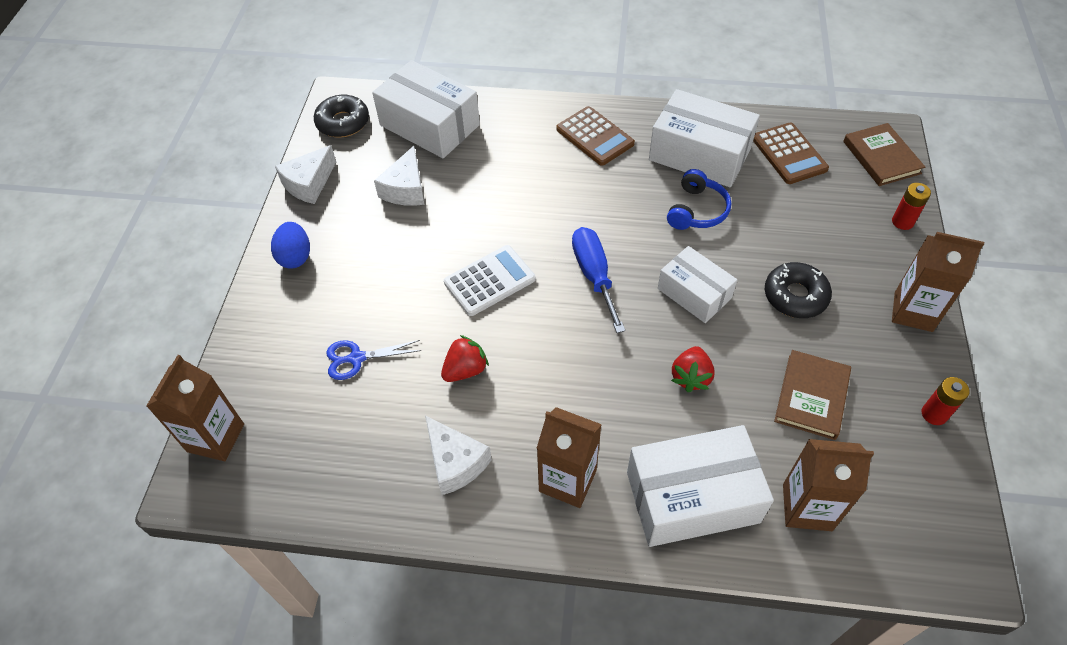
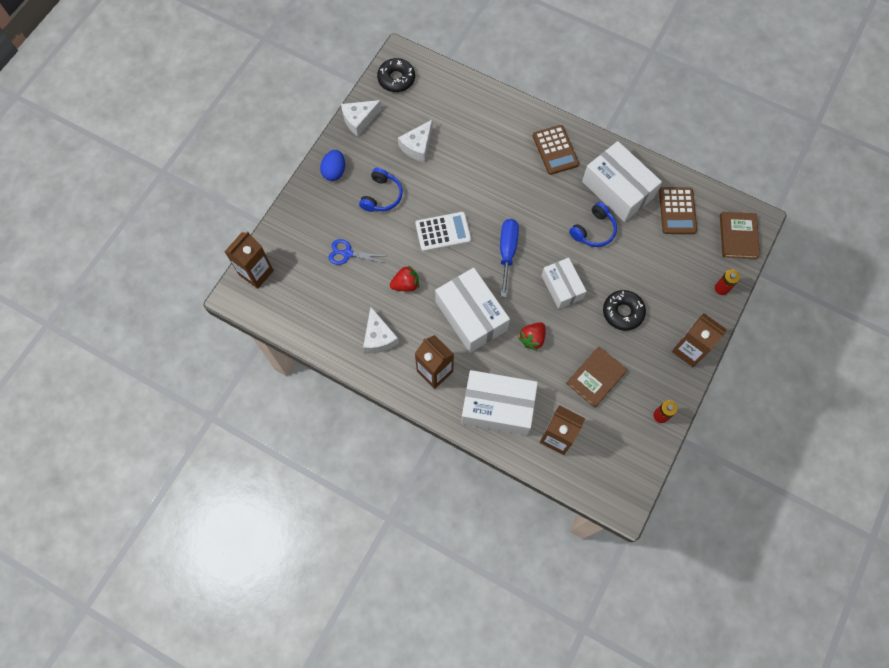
camera: 20 degrees right, 15 degrees up
white box [372,60,480,158] -> white box moved to [435,268,510,353]
none -> blue headphones [359,168,403,212]

